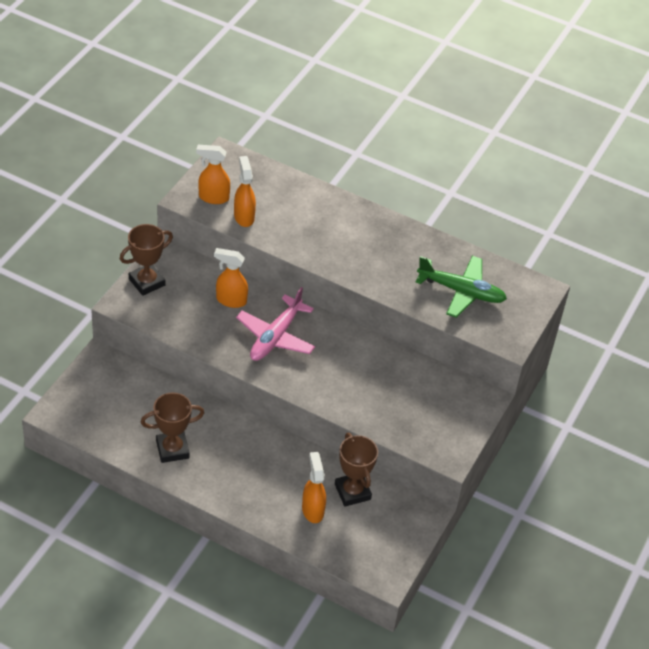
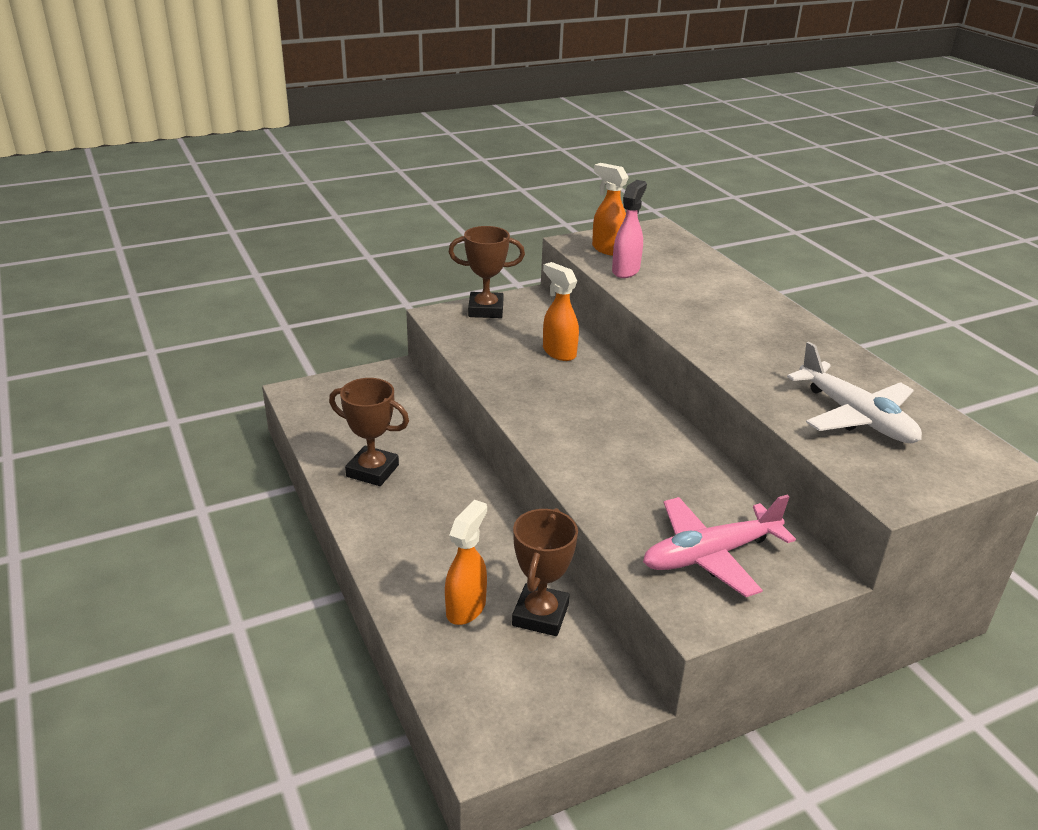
camera: 40 degrees right, 15 degrees down
orange spray bottle [234,156,256,227] -> pink spray bottle [612,180,647,278]
pink plane [236,287,315,361] -> pink plane moved to [643,495,796,597]
green plane [416,256,507,318] -> white plane [787,342,922,443]

